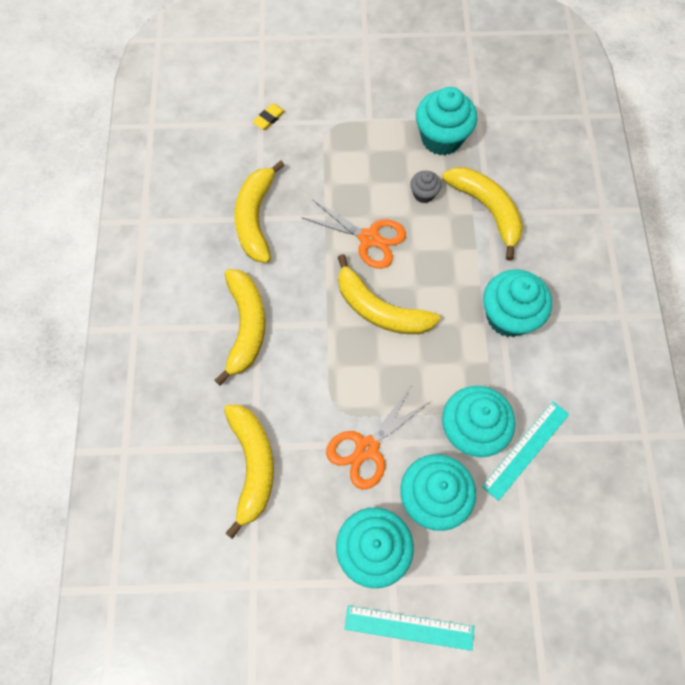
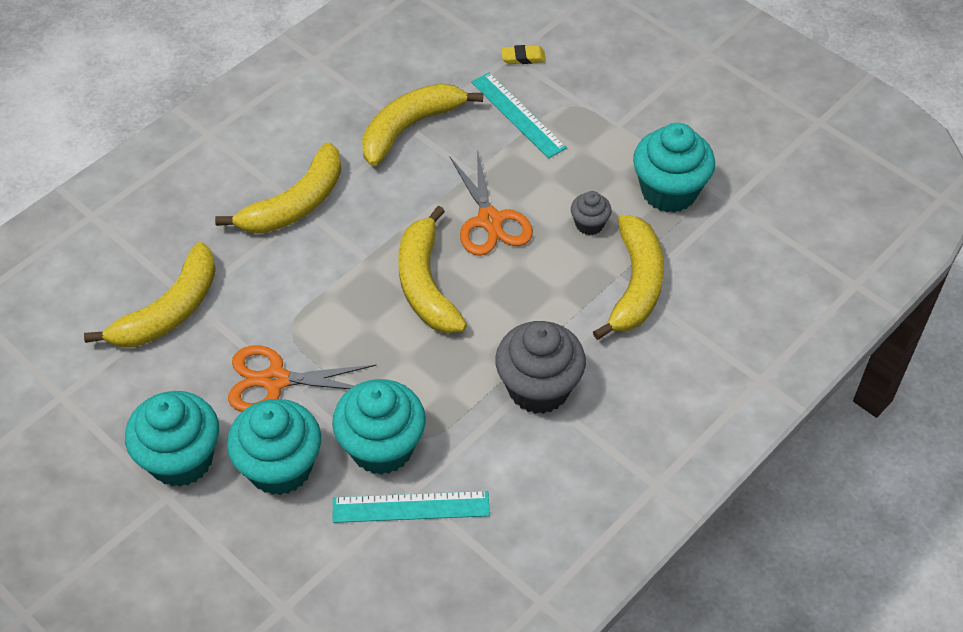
camera: 45 degrees right, 15 degrees down
turquoise ruler [344,606,474,651] -> turquoise ruler moved to [471,72,567,158]
turquoise cupcake [483,269,552,337] -> grey cupcake [495,321,586,414]

